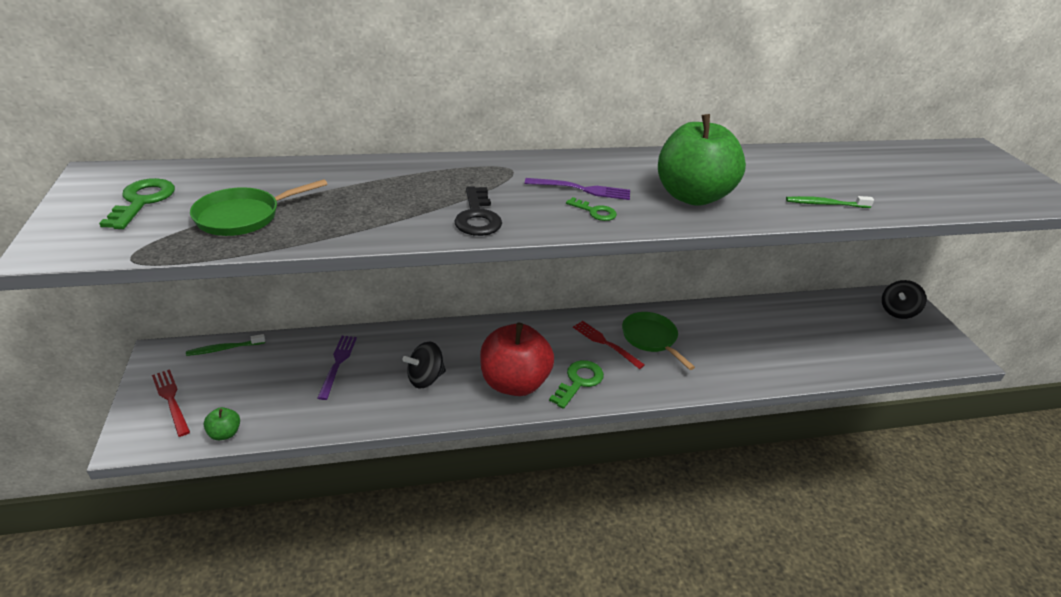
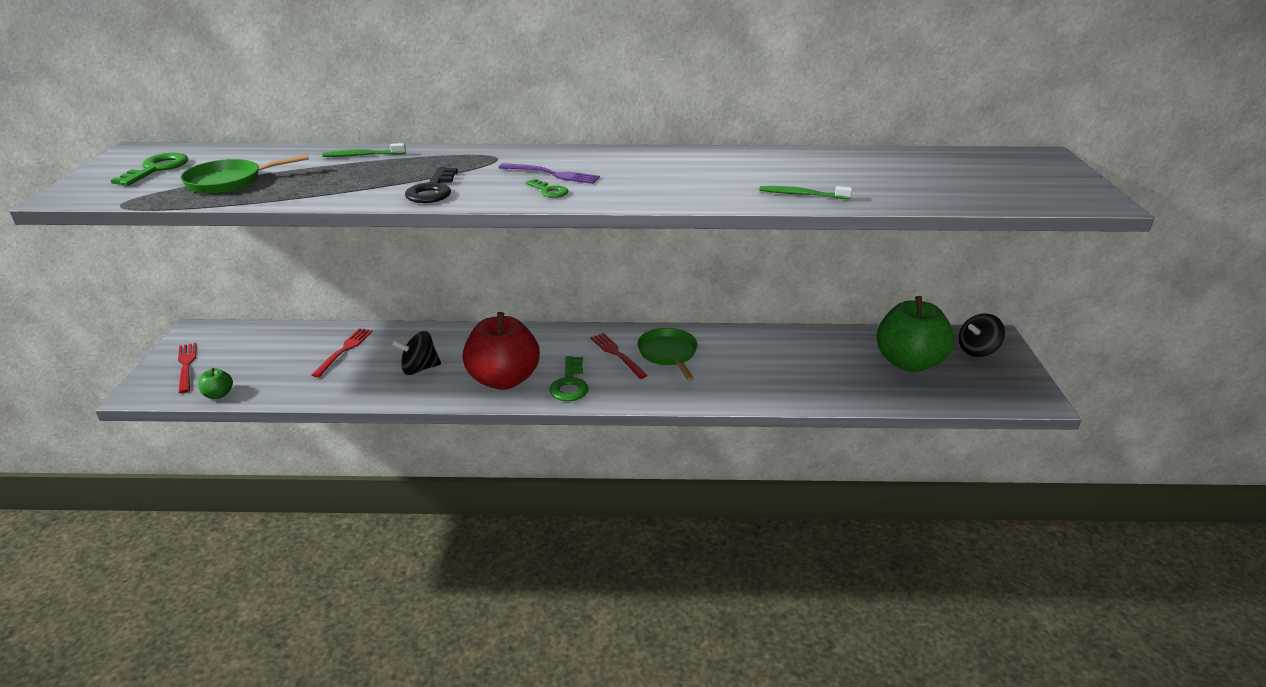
camera: 15 degrees right, 5 degrees down
green toothbrush [186,334,265,356] -> green toothbrush moved to [322,143,406,157]
purple fork [317,336,357,400] -> red fork [312,328,373,377]
green key [549,360,604,409] -> green key turned 135 degrees clockwise [549,356,588,401]
green apple [658,114,746,206] -> green apple moved to [877,296,954,372]

